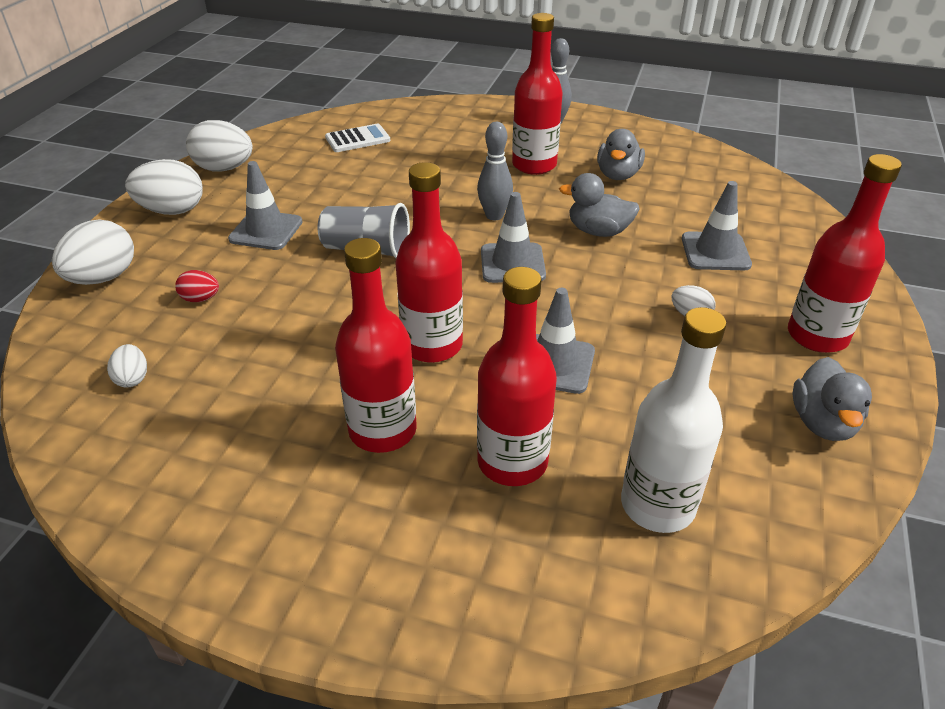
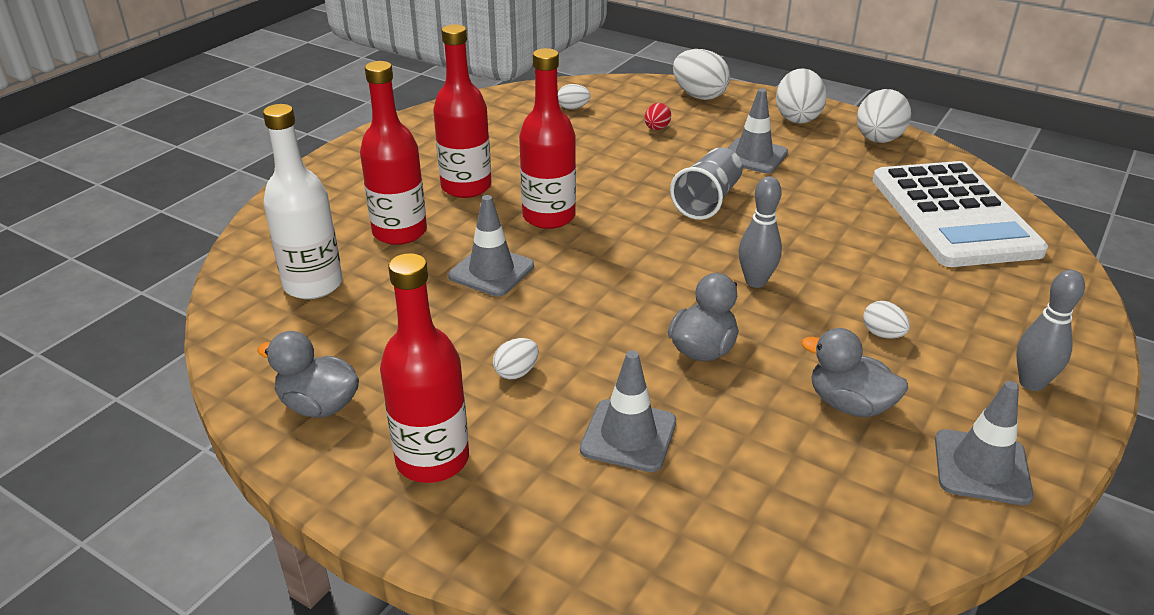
camera: 105 degrees right, 5 degrees down
white calculator [325,124,390,152] -> white calculator [872,161,1048,267], size x2.37
grey traffic cone [481,192,546,283] -> grey traffic cone moved to [935,381,1034,505]
red bottle [512,13,562,175] -> white egg [863,301,910,339]

